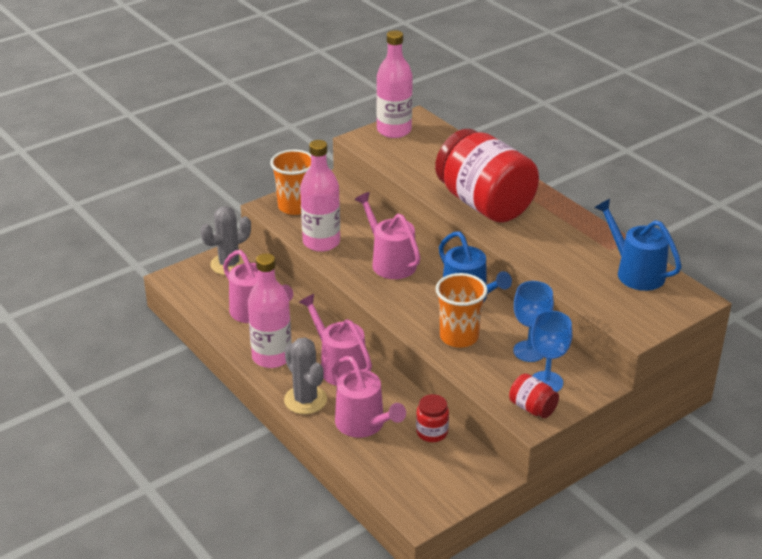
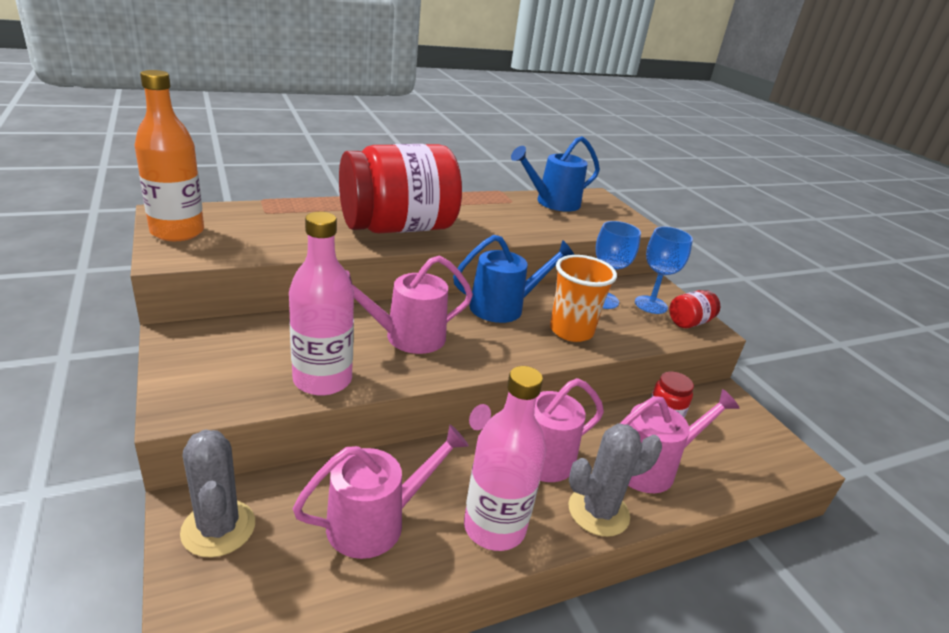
camera: 80 degrees left, 5 degrees down
orange cup [270,150,311,215] -> none
pink bottle [376,30,413,138] -> orange bottle [134,70,204,241]

